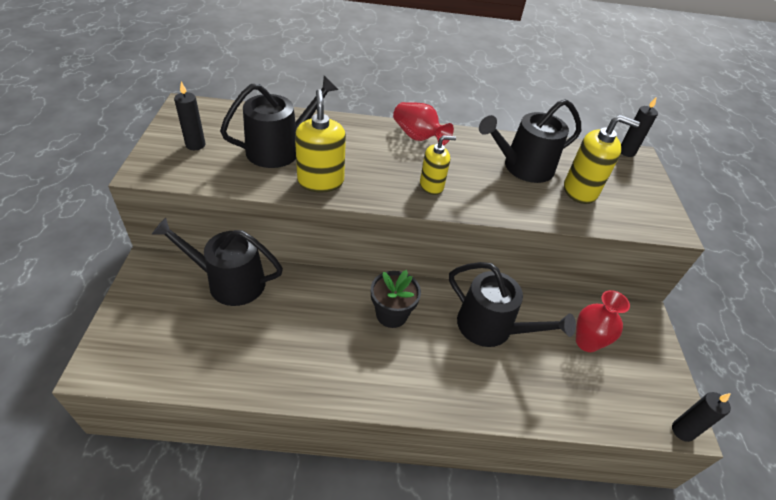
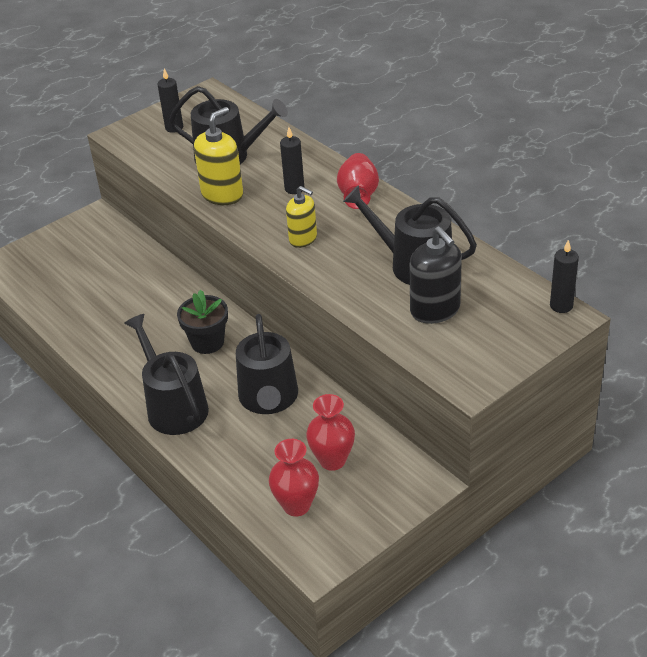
camera: 55 degrees right, 5 degrees down
black watering can [152,217,283,306] -> black watering can moved to [124,314,209,435]
yellow soap dispenser [564,115,640,204] -> black soap dispenser [410,226,462,324]
black candle [672,392,731,442] -> black candle moved to [280,127,304,194]
none -> red vase [269,439,319,516]

